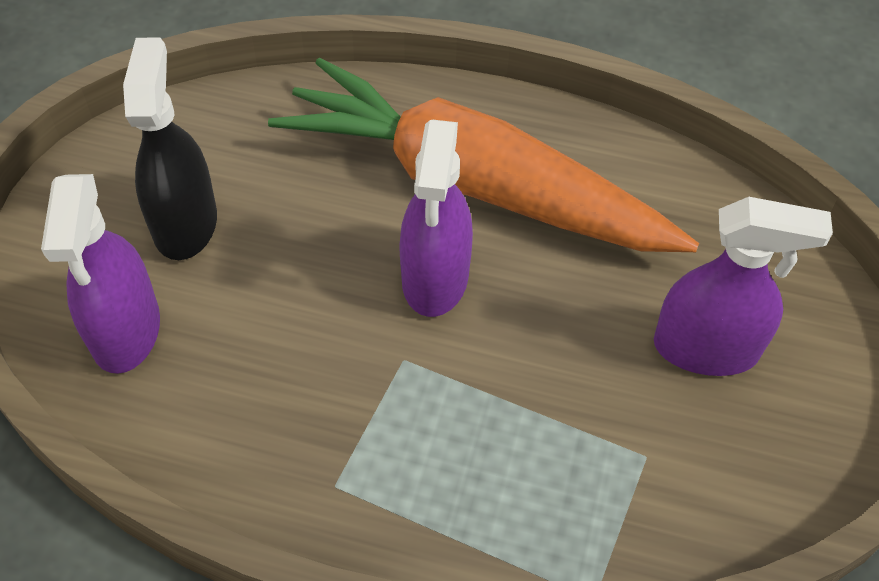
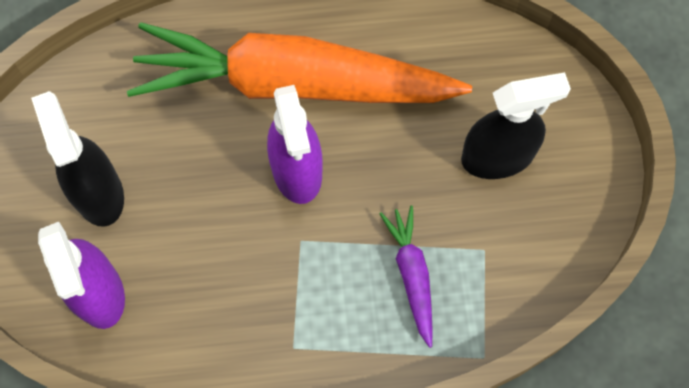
camera: 20 degrees left, 15 degrees up
purple spray bottle [654,197,833,376] -> black spray bottle [461,72,571,179]
none -> purple carrot [379,206,433,348]

